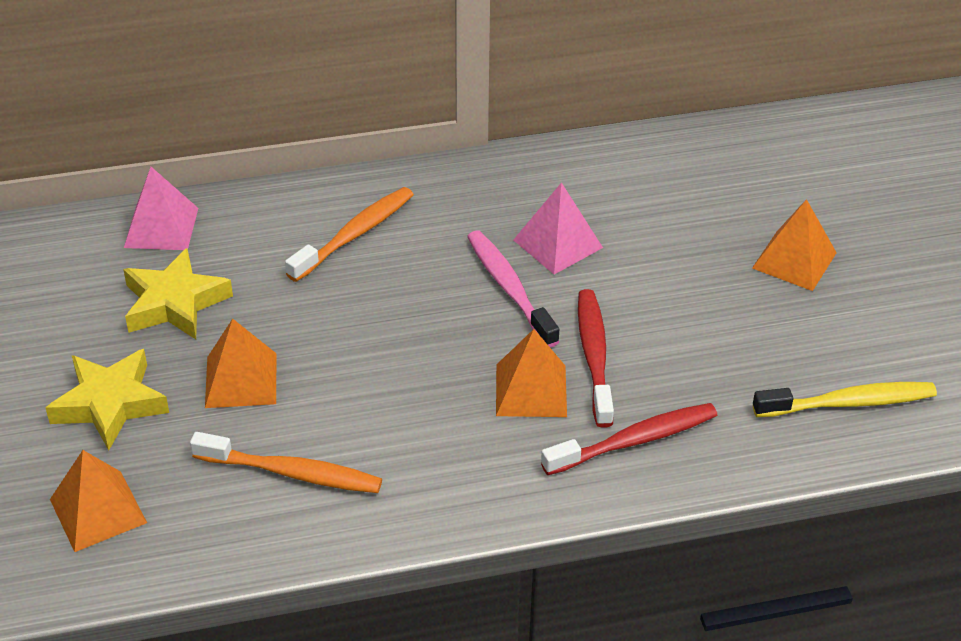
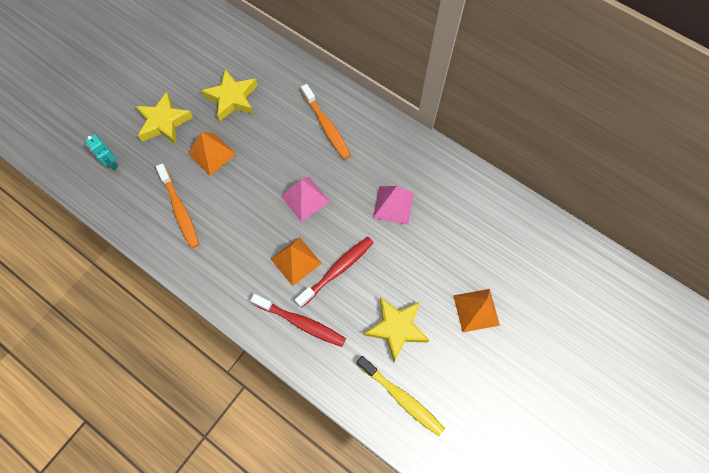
camera: 50 degrees right, 25 degrees up
orange pyramid [50,450,147,552] -> turquoise robot [85,134,118,170]
pink pyramid [124,167,198,250] -> pink pyramid moved to [281,177,330,222]
orange toothbrush [285,187,414,282] -> orange toothbrush turned 60 degrees clockwise [301,84,351,159]
pink toothbrush [467,230,559,348] -> none
none -> yellow star [364,297,430,362]

